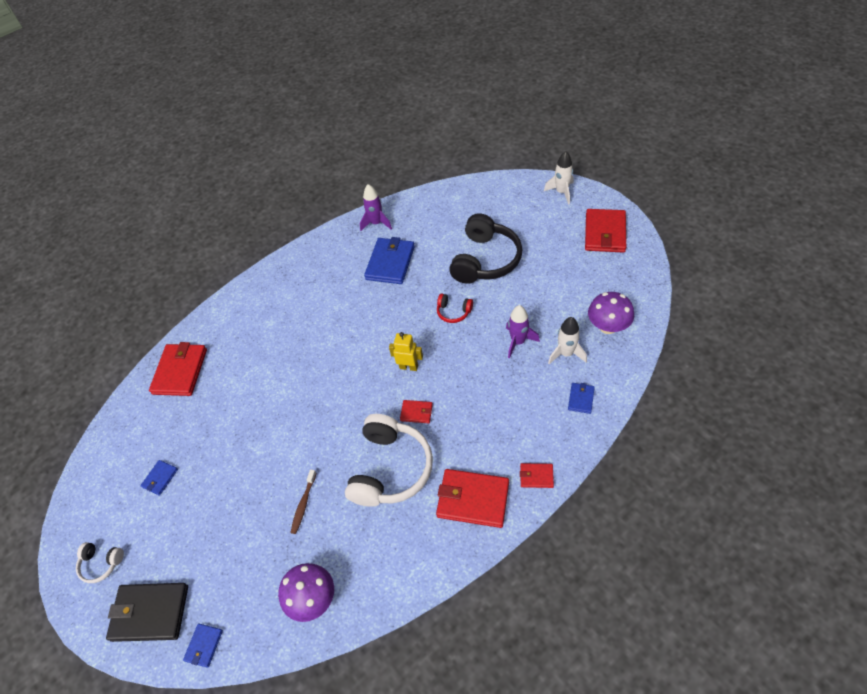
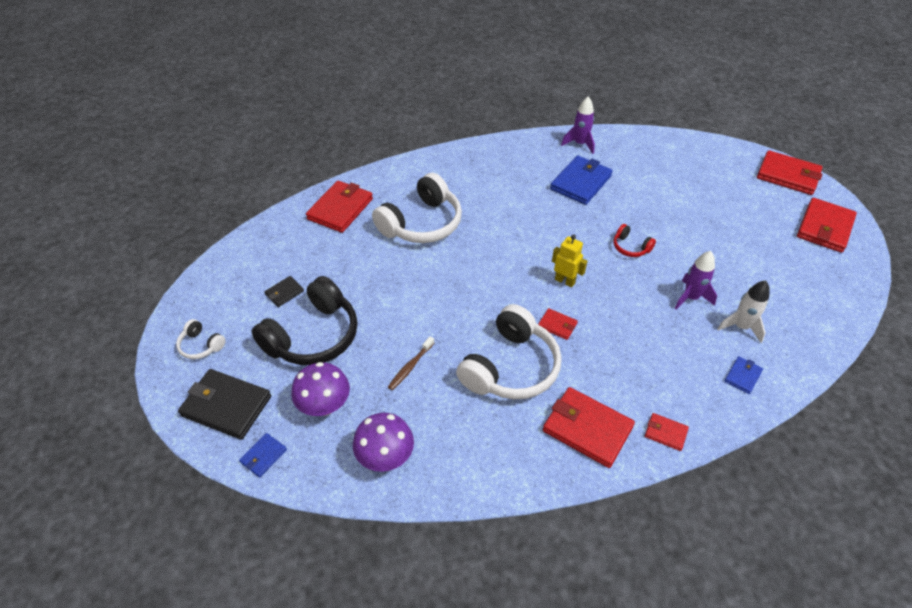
camera: 15 degrees right, 5 degrees down
blue wallet [141,460,178,495] -> black wallet [264,276,304,307]
black headphones [449,213,523,284] -> black headphones moved to [252,276,357,365]
white rocket [544,151,574,205] -> red wallet [757,150,822,195]
purple mushroom [588,292,634,334] -> purple mushroom moved to [292,362,350,416]
none -> white headphones [372,173,462,243]

